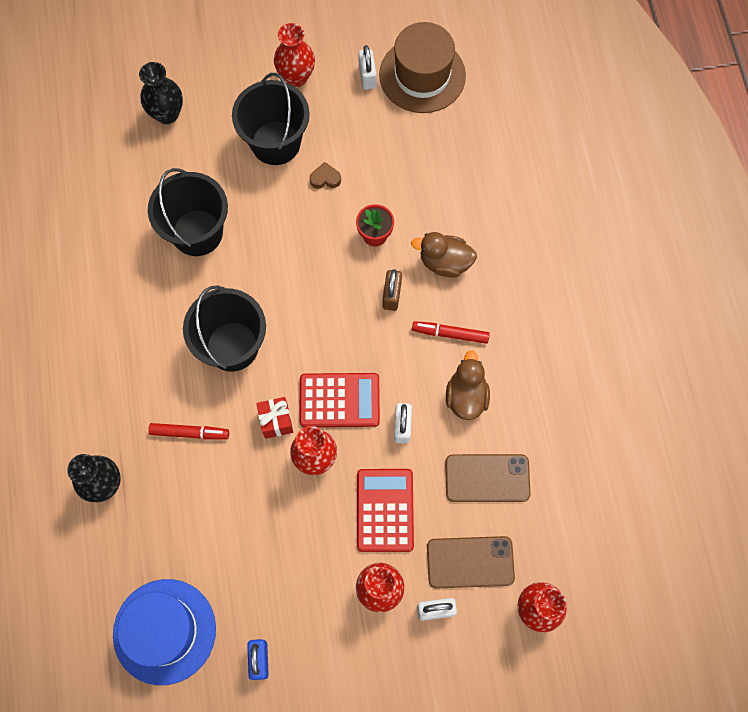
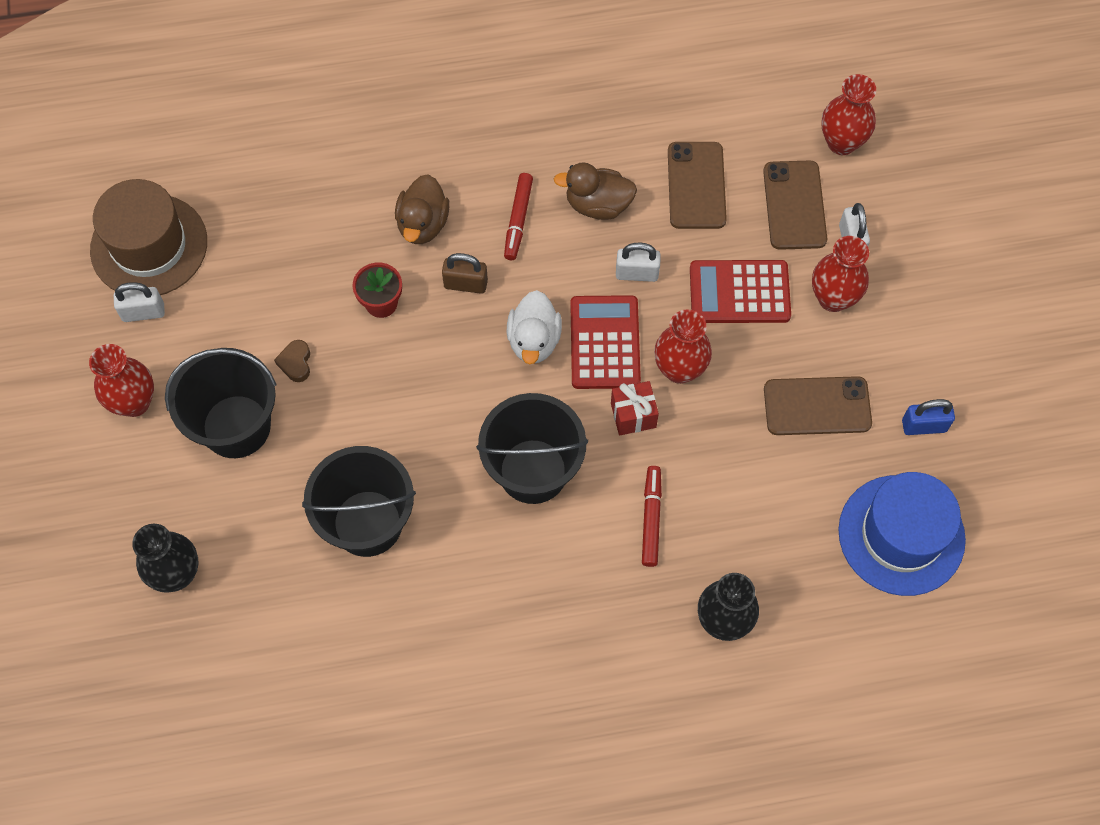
camera: 90 degrees left, 5 degrees down
none -> white duck [507,290,562,364]
none -> brown phone [764,376,872,435]

